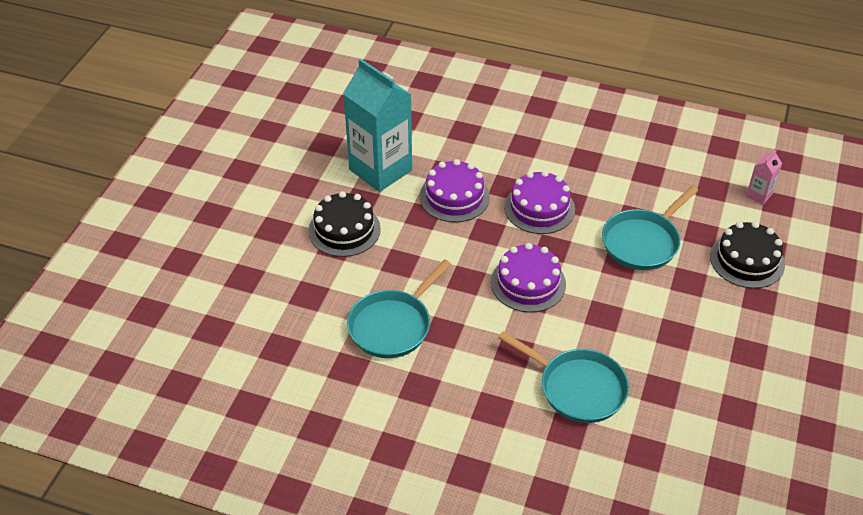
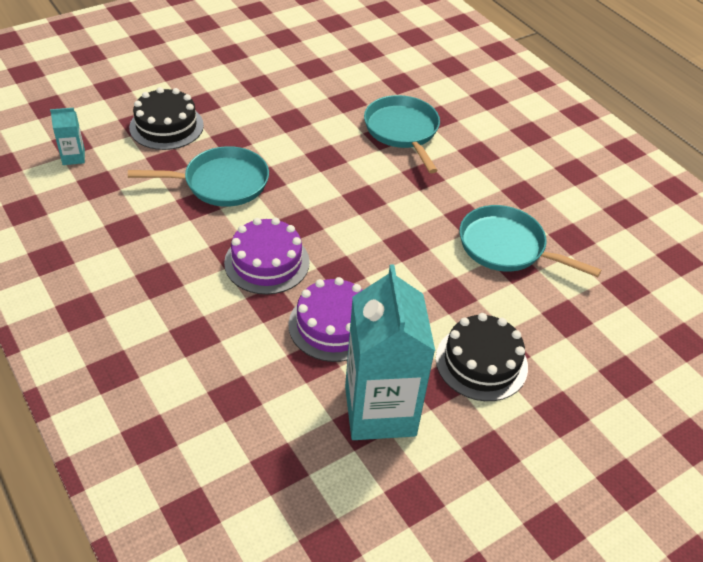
camera: 145 degrees left, 0 degrees up
turquoise pan [347,259,451,358] -> turquoise pan turned 135 degrees counterclockwise [459,205,602,277]
purple cake [491,243,566,312] -> none
pink carton [746,150,782,205] -> turquoise carton [50,108,85,165]

